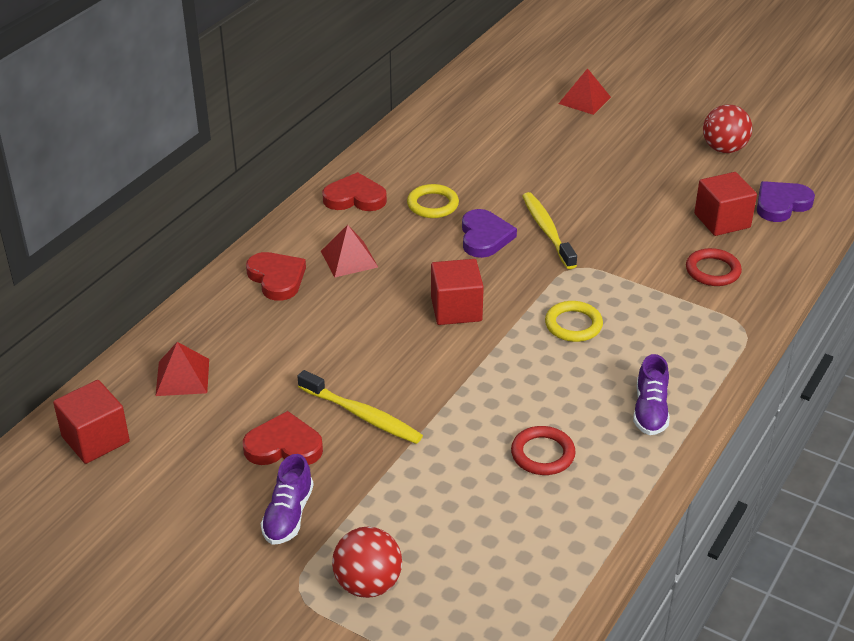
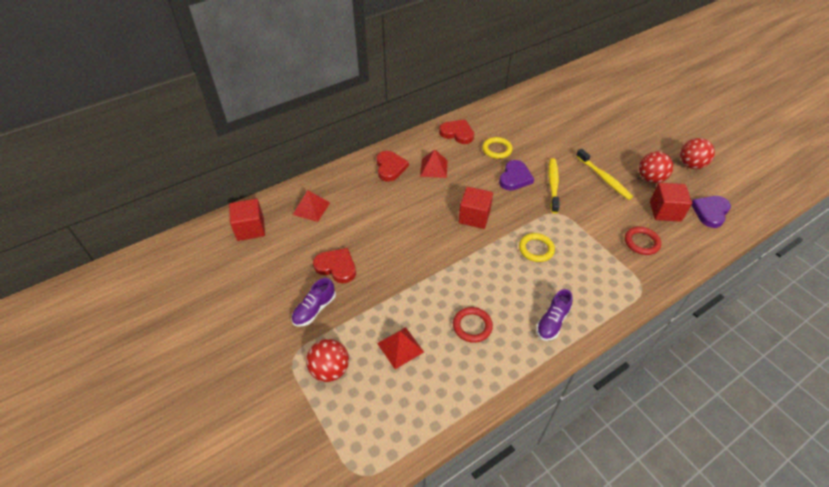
camera: 25 degrees right, 10 degrees up
yellow toothbrush [297,370,423,444] -> yellow toothbrush moved to [576,149,633,200]
red pyramid [558,68,611,115] -> red pyramid moved to [377,327,424,369]
purple heart [757,181,815,222] -> purple heart turned 45 degrees counterclockwise [691,196,731,228]
none -> red ball [639,152,674,183]

